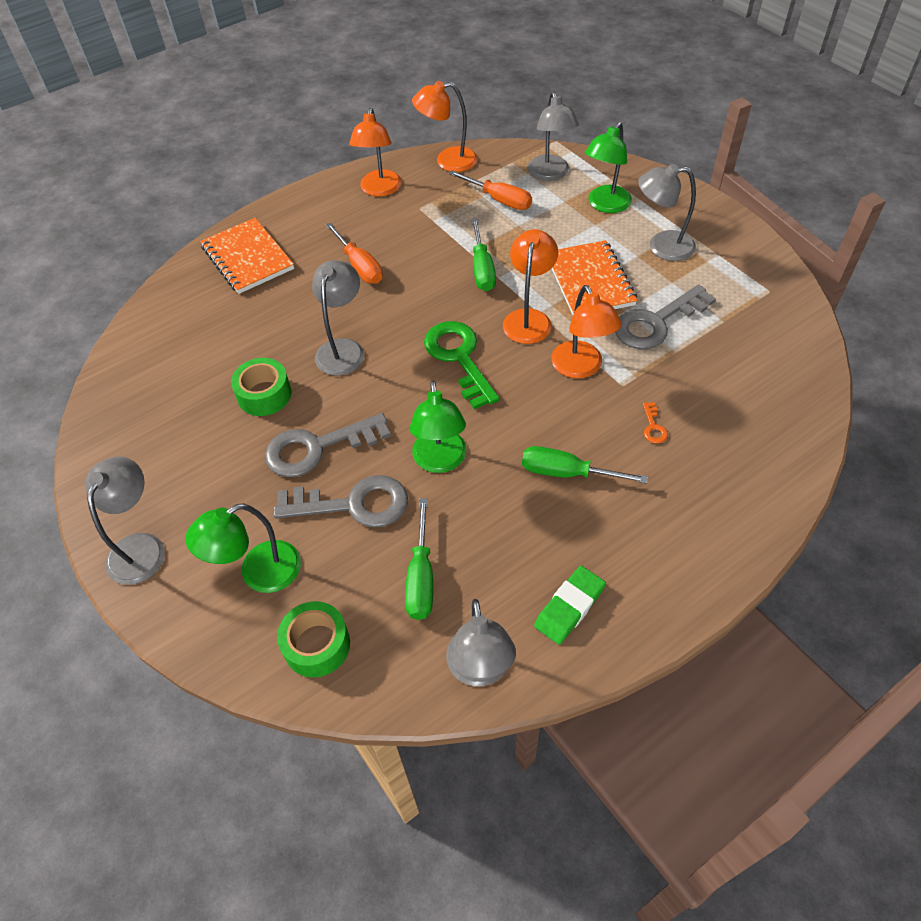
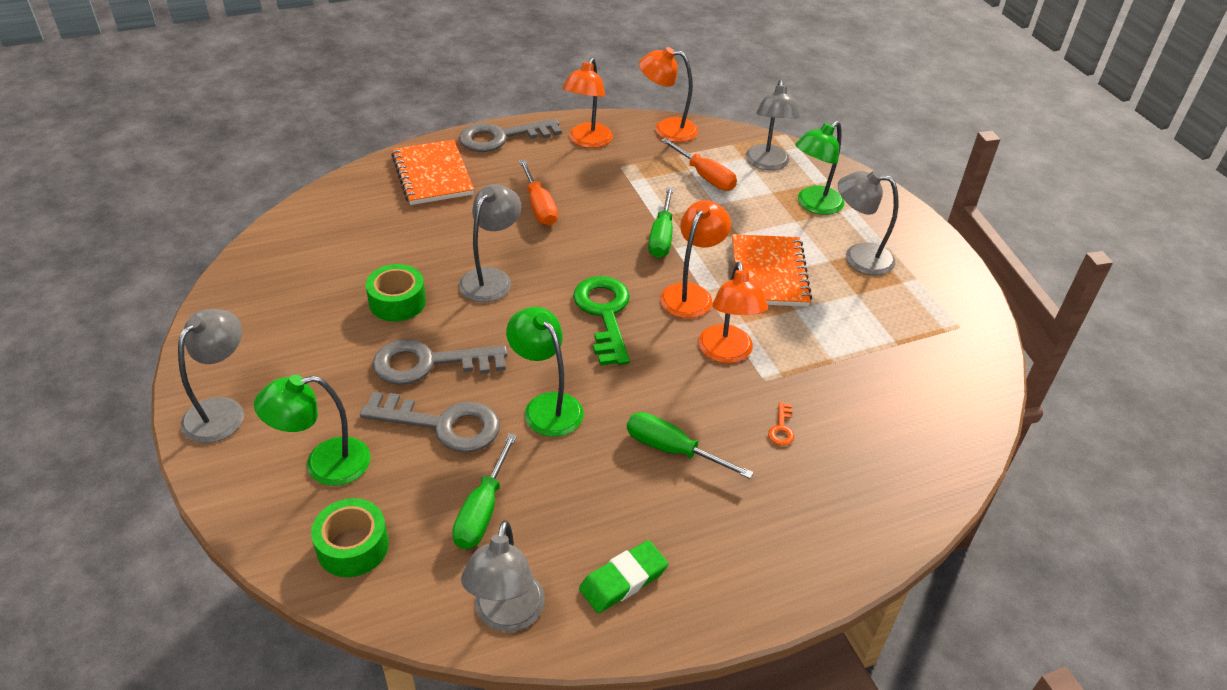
camera: 10 degrees right, 10 degrees down
green lamp [410,380,466,473] -> green lamp turned 135 degrees clockwise [506,307,584,437]
grey key [615,285,716,349] -> grey key moved to [459,119,562,152]

